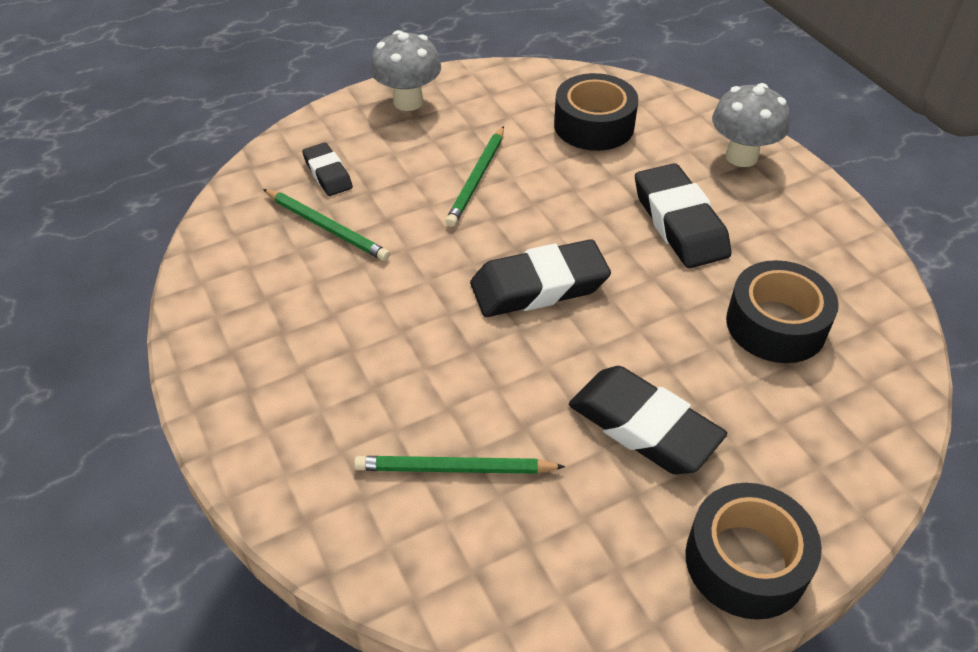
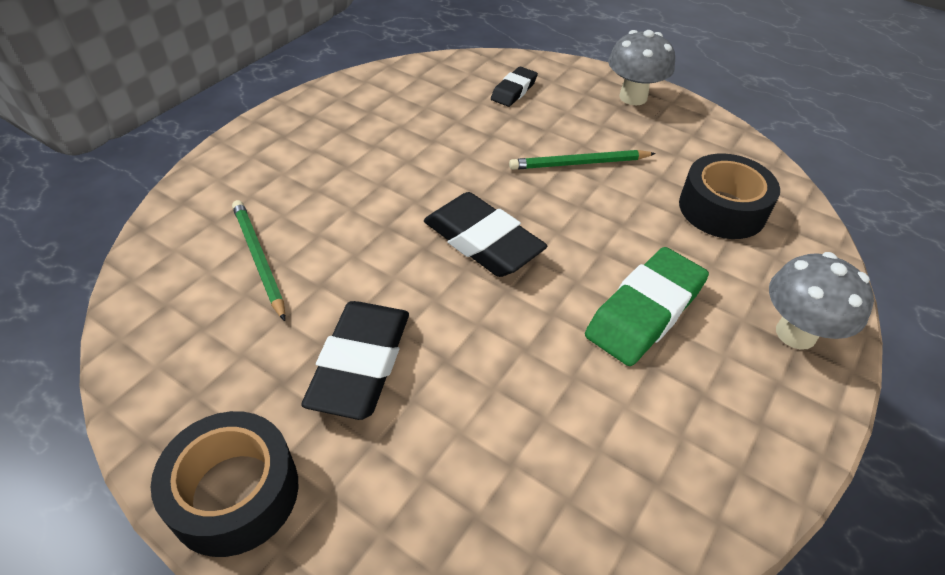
camera: 60 degrees right, 0 degrees up
green pencil [263,189,390,261] -> none
black eraser [635,163,731,268] -> green eraser [585,247,709,366]
black tape [726,260,839,363] -> none

